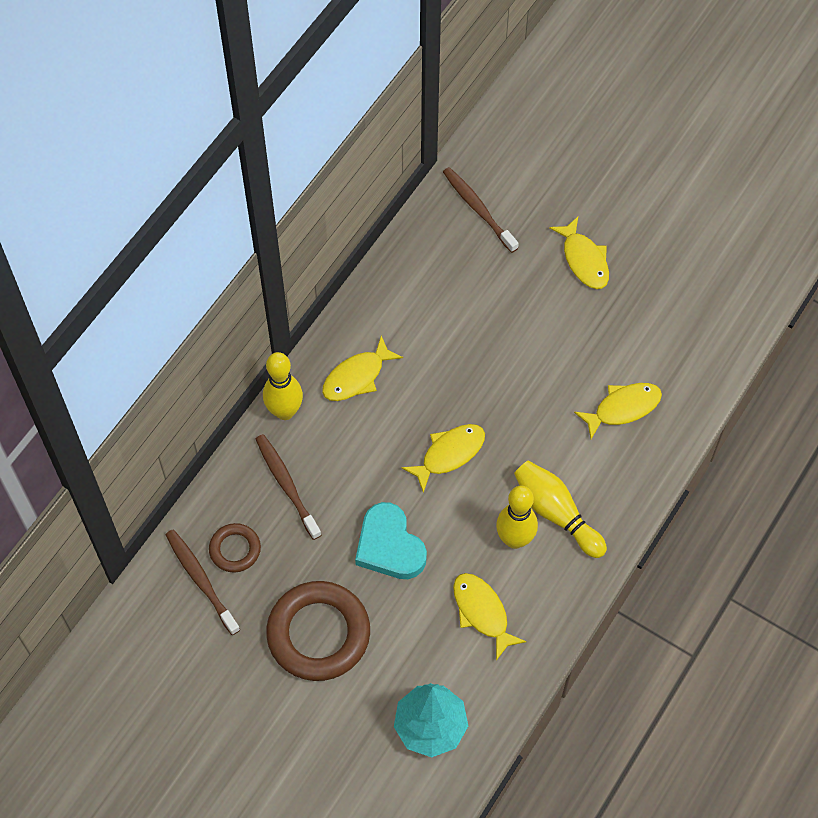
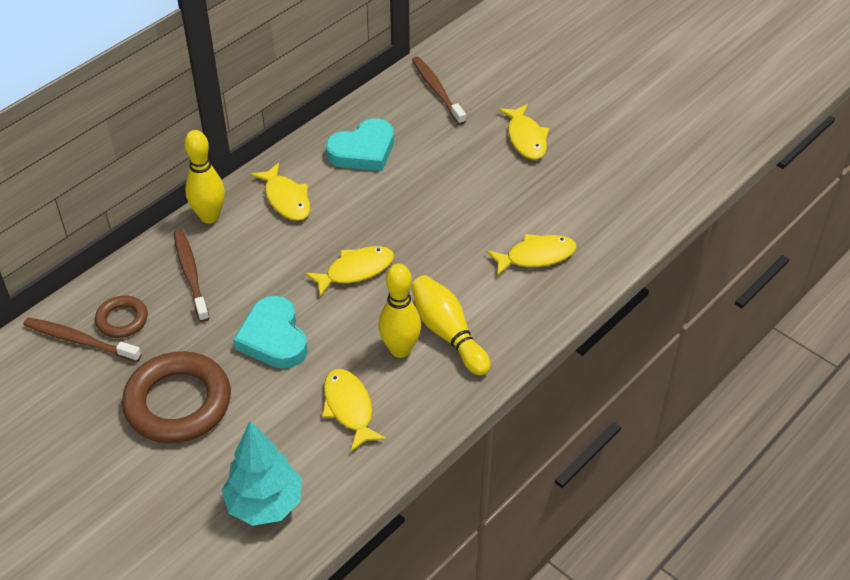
camera: 10 degrees right, 15 degrees down
brown toothbrush [165,530,240,635] -> brown toothbrush turned 45 degrees counterclockwise [23,317,141,362]
yellow fish [322,336,403,401] -> yellow fish turned 90 degrees counterclockwise [251,162,310,221]
none -> turquoise heart [326,118,394,171]

